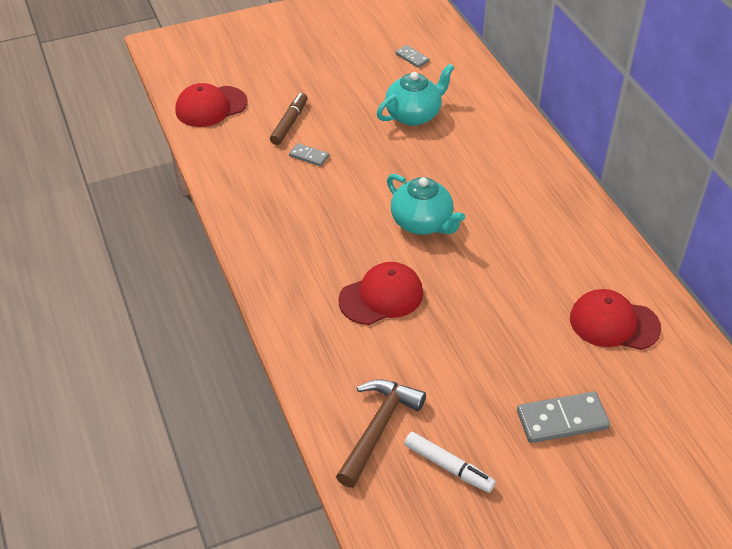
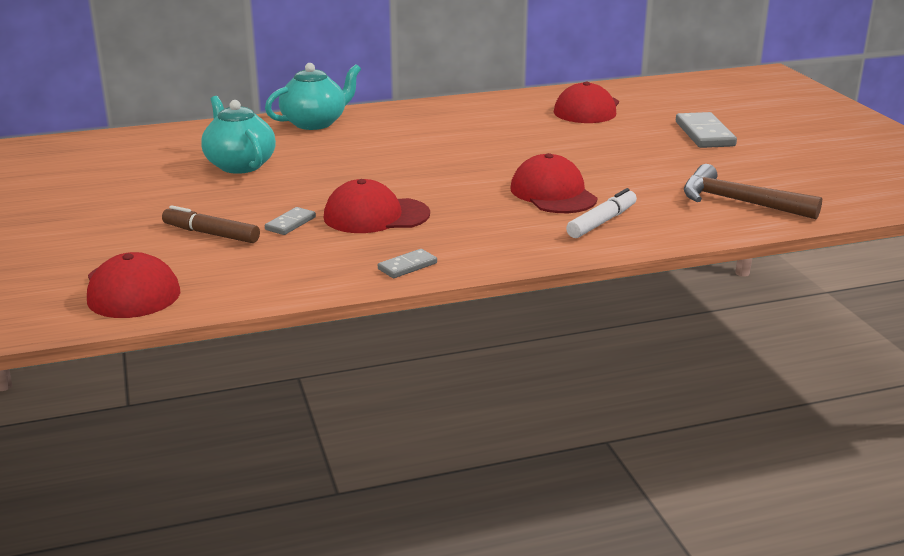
camera: 85 degrees left, 20 degrees down
turquoise teapot [387,174,465,235] -> turquoise teapot moved to [265,63,361,130]
grey domino [395,45,430,68] -> grey domino moved to [378,249,437,278]
white marker [404,432,496,493] -> white marker moved to [566,188,637,238]
none -> red cap [324,179,430,233]

